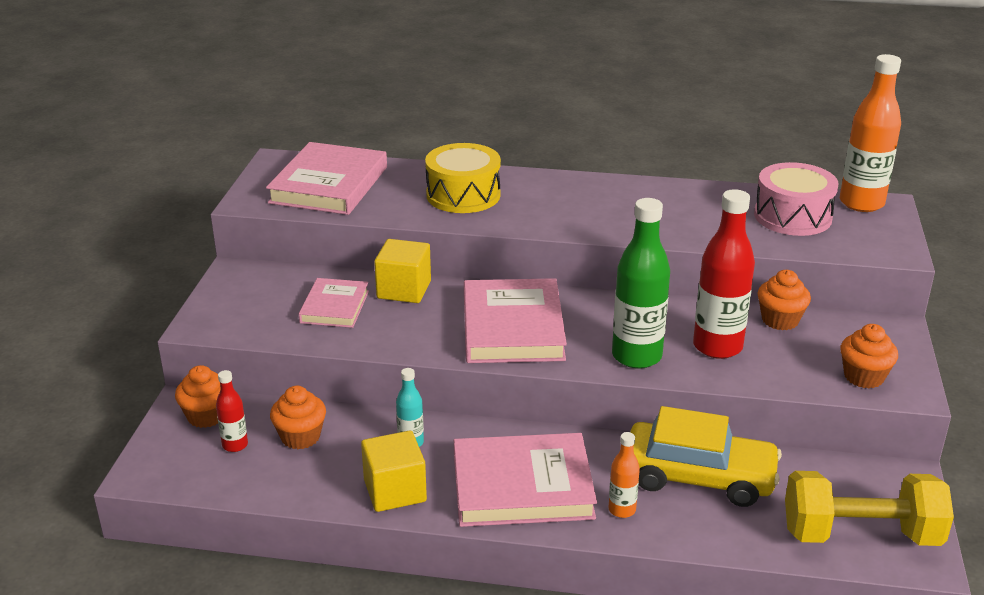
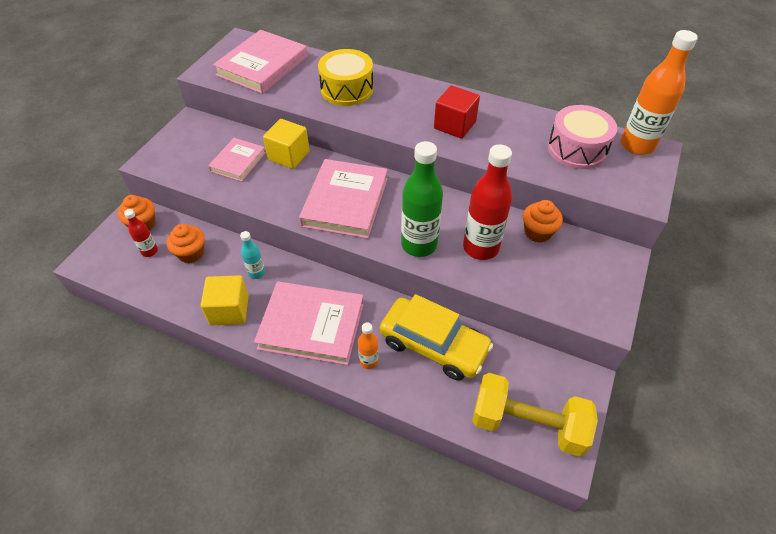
camera: 15 degrees right, 20 degrees up
orange cupcake [840,324,898,388] -> none
none -> red cube [434,85,480,139]

